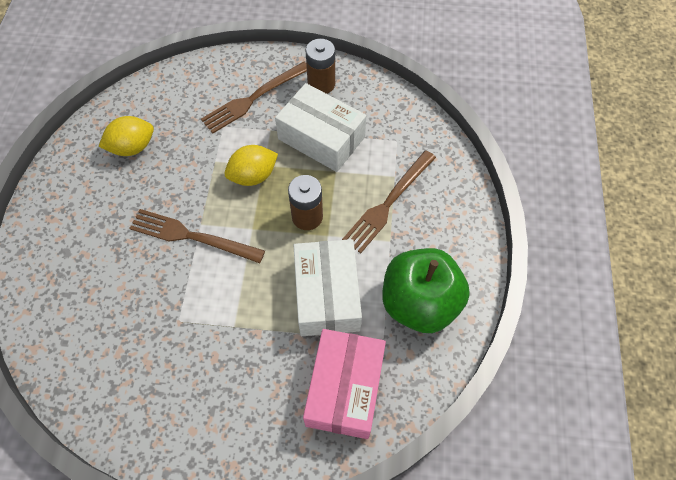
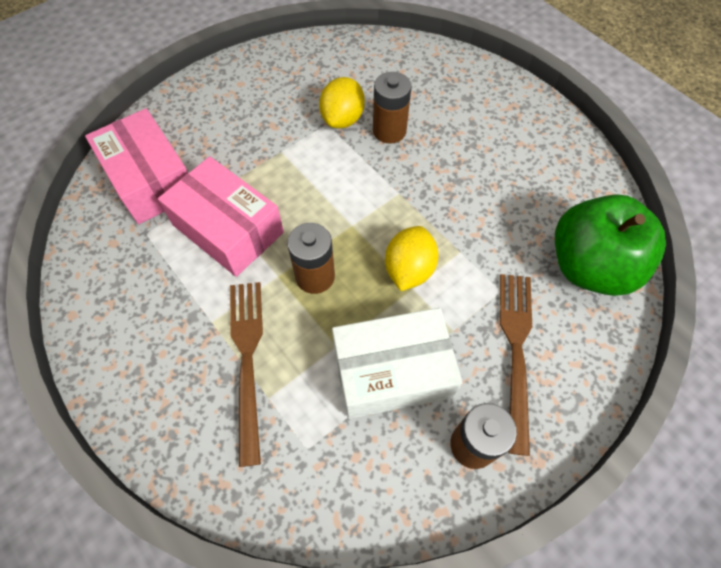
camera: 135 degrees right, 0 degrees up
yellow lemon [98,116,154,156] -> yellow lemon moved to [319,77,365,128]
brown fork [129,209,265,263] -> none
white box [294,239,362,336] -> pink box [158,156,284,277]
green apple [383,248,470,333] -> green apple moved to [555,194,666,296]
none -> brown battery [373,72,412,144]

